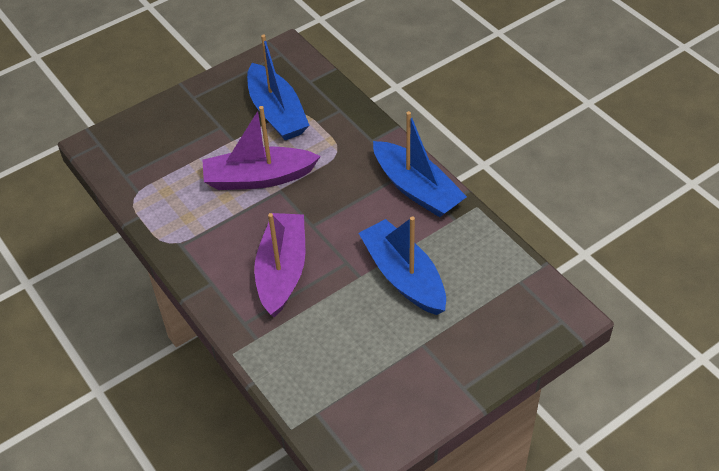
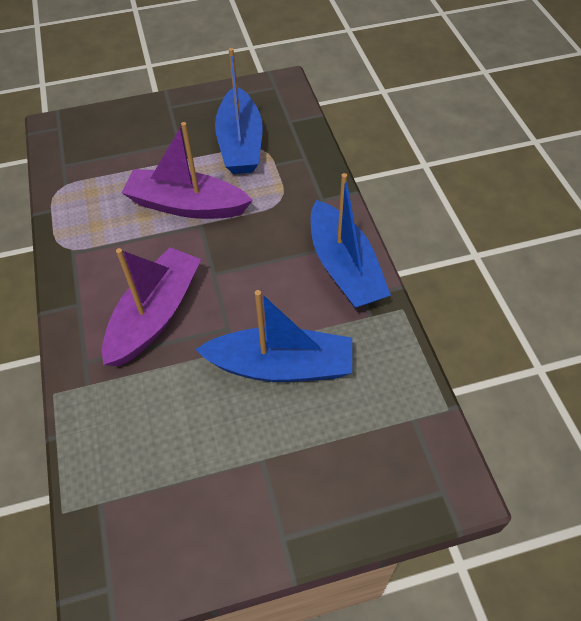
camera: 20 degrees right, 5 degrees up
blue boat [359,216,446,315] -> blue boat turned 105 degrees clockwise [195,290,352,382]

